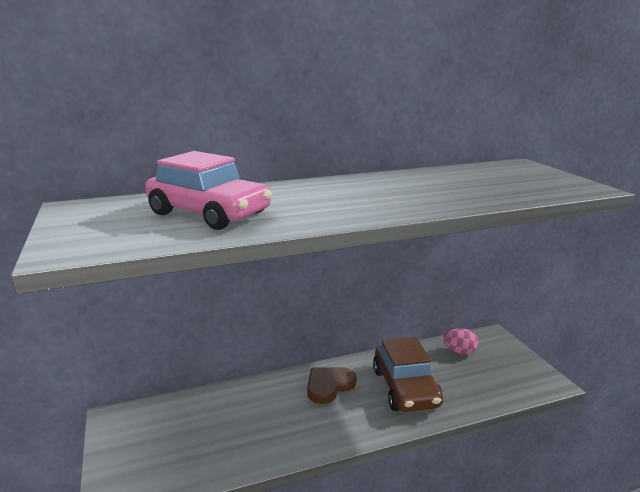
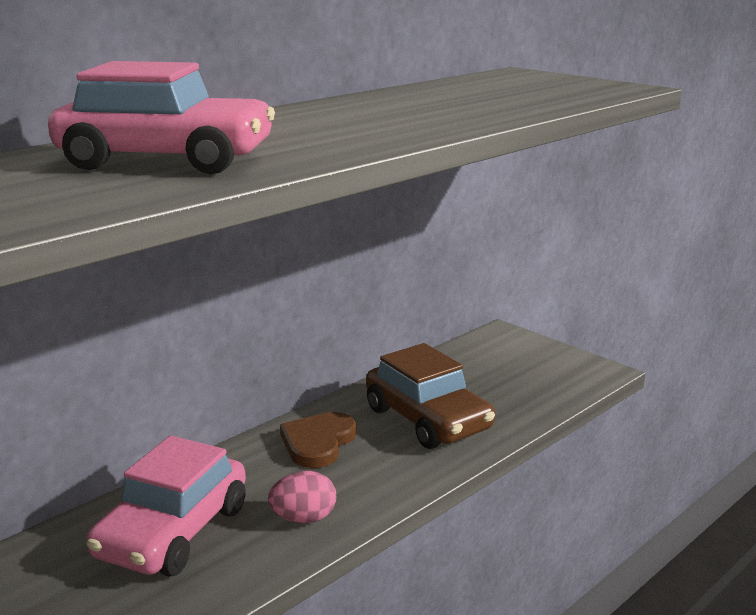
camera: 25 degrees left, 0 degrees up
pink egg [443,328,478,354] -> pink egg moved to [268,471,336,523]
none -> pink car [86,436,246,577]

